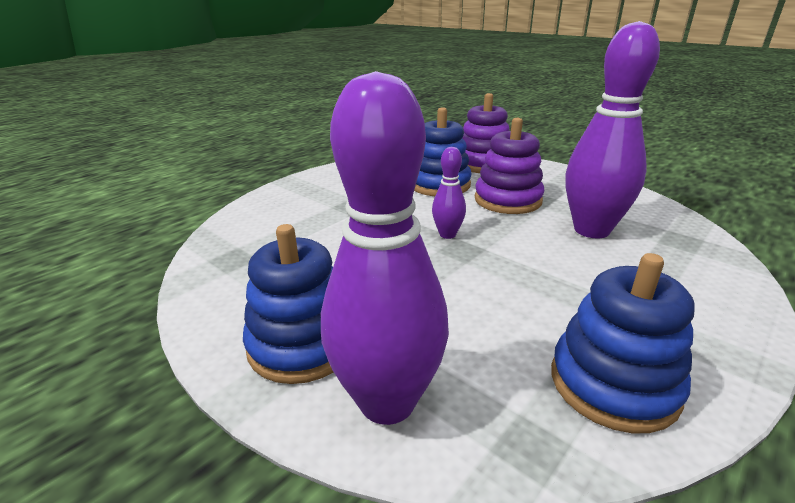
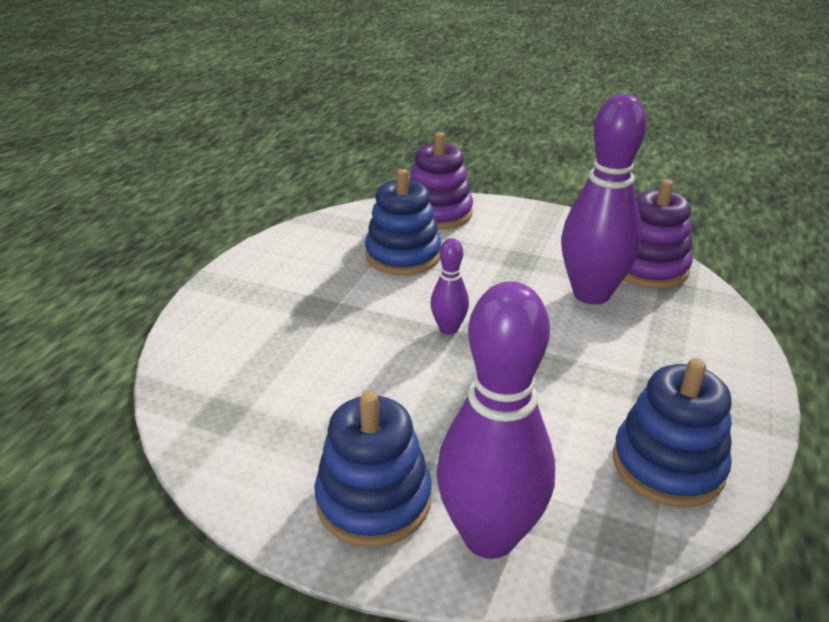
camera: 20 degrees left, 5 degrees up
purple stacking toy [475,118,544,214] -> purple stacking toy moved to [623,179,693,289]

